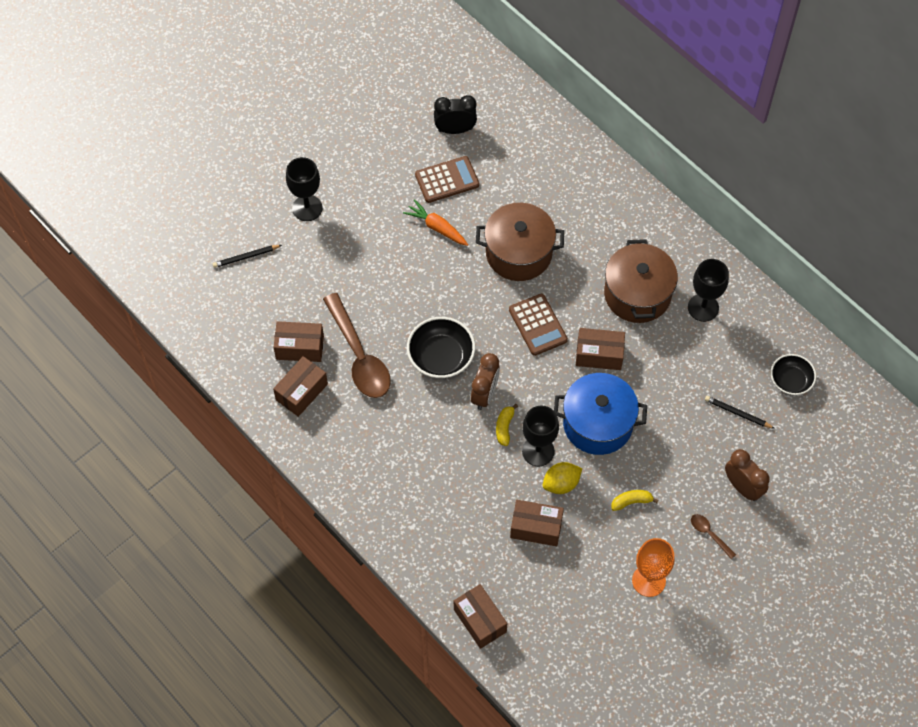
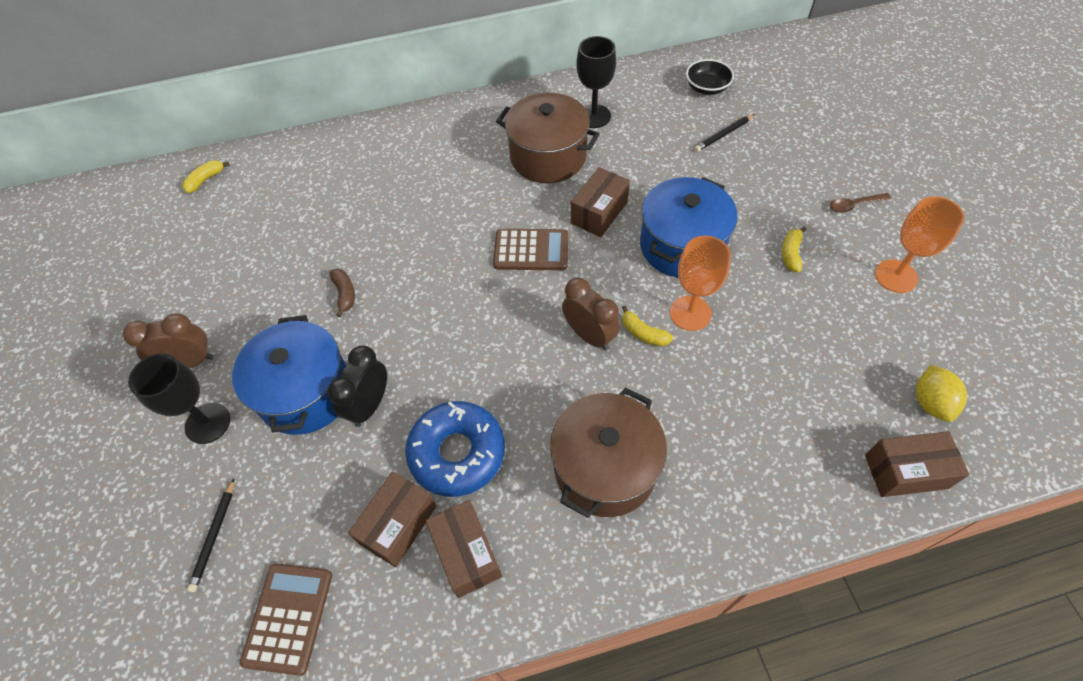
camera: 60 degrees left, 5 degrees down
brown spoon [323,293,391,398] -> blue donut [405,401,505,497]
orange carrot [403,199,468,246] -> brown banana [330,269,355,317]
black bowl [407,317,475,379] -> none
brown calculator [415,156,479,203] -> brown calculator moved to [240,563,332,676]
black clock [434,95,477,134] -> black clock moved to [328,345,387,427]
brown pot [476,203,564,281] -> brown pot moved to [550,388,667,518]
brown box [510,500,564,546] -> none
black goblet [522,405,559,466] -> orange goblet [670,236,731,331]
yellow lemon [543,462,582,494] -> yellow lemon moved to [916,365,967,422]
brown clock [725,449,770,501] -> brown clock moved to [123,313,213,368]
none -> yellow banana [182,160,230,193]
none -> blue pot [232,315,346,435]

